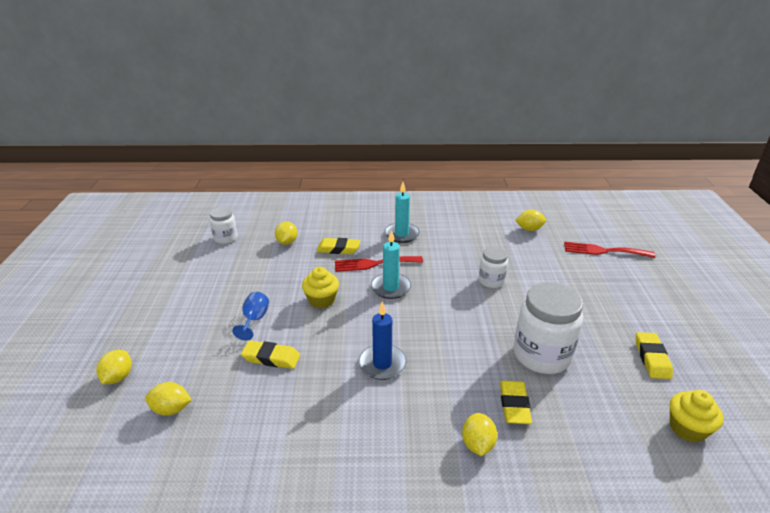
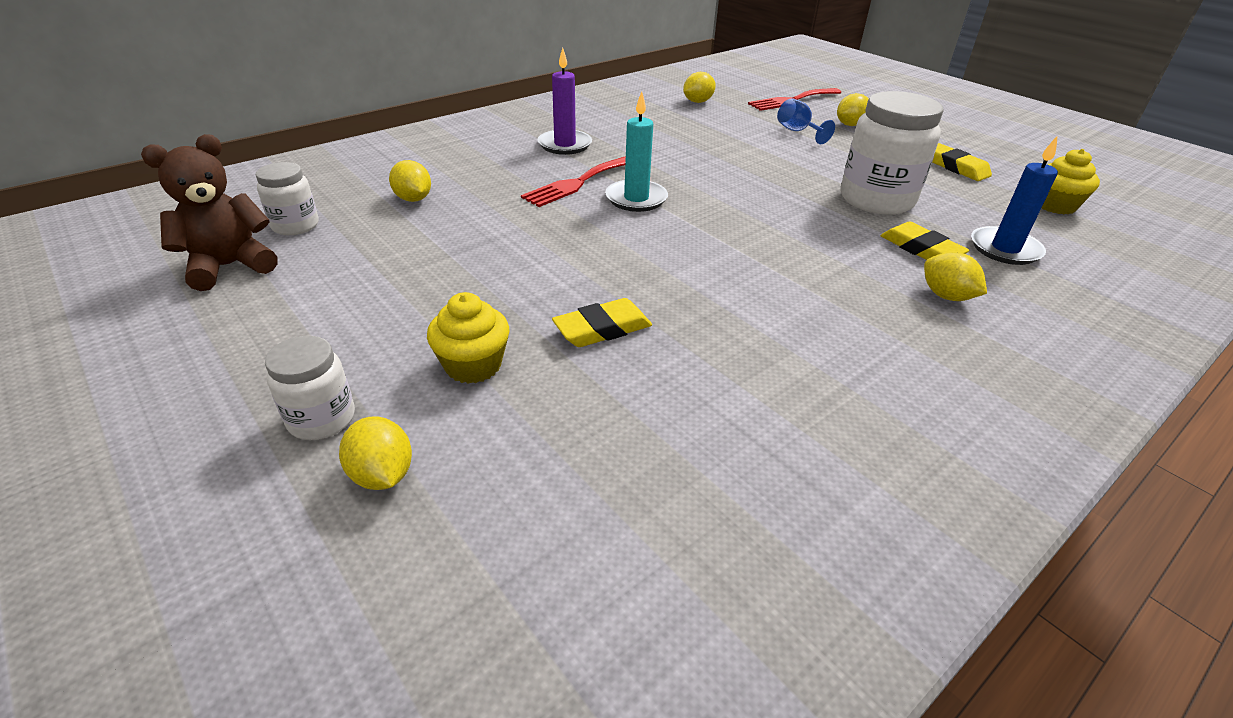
camera: 40 degrees left, 5 degrees up
yellow lemon [145,382,191,416] -> yellow lemon moved to [837,93,869,126]
blue goblet [232,292,269,341] -> blue goblet moved to [777,98,835,144]
yellow cupcake [302,267,339,308] -> yellow cupcake moved to [427,292,509,384]
yellow eraser [317,238,360,254] -> none
blue candle [358,302,407,380] -> blue candle moved to [971,135,1058,265]
turquoise candle [384,182,420,243] -> purple candle [537,48,592,155]
white jar [479,247,508,288] -> white jar moved to [265,336,355,440]
none -> brown teddy bear [141,134,277,291]

